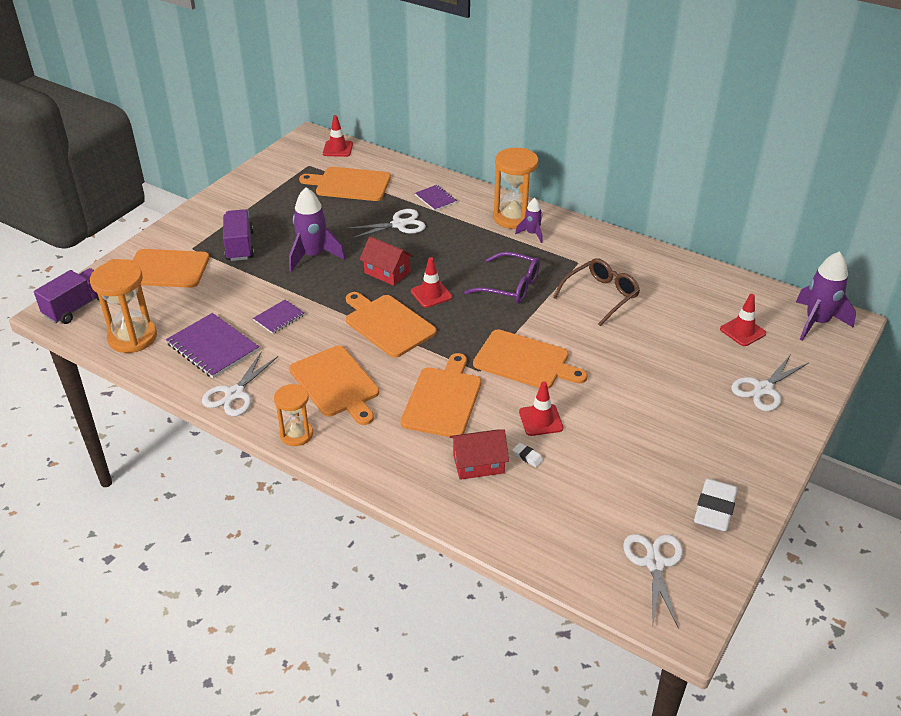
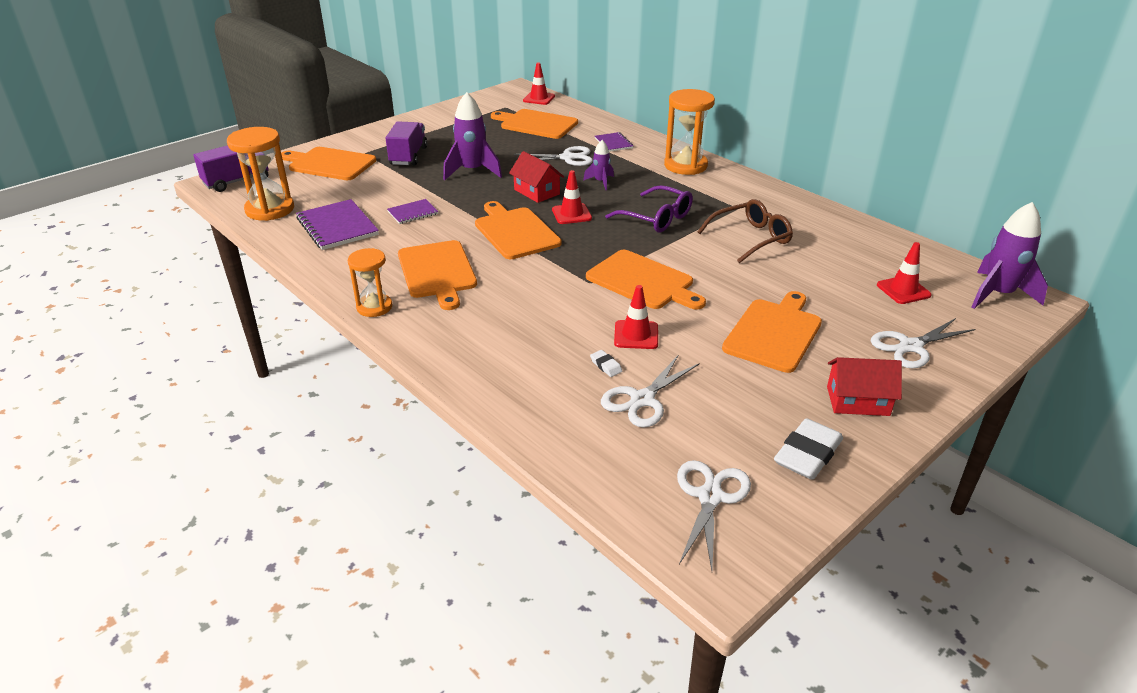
camera: 15 degrees right, 5 degrees down
white scissors [202,351,278,416] -> white scissors moved to [601,354,700,428]
orange cutting board [401,353,481,437] -> orange cutting board moved to [722,291,822,373]
red house [450,429,509,480] -> red house moved to [827,357,902,416]
purple rocket [515,198,543,243] -> purple rocket moved to [583,140,614,190]

